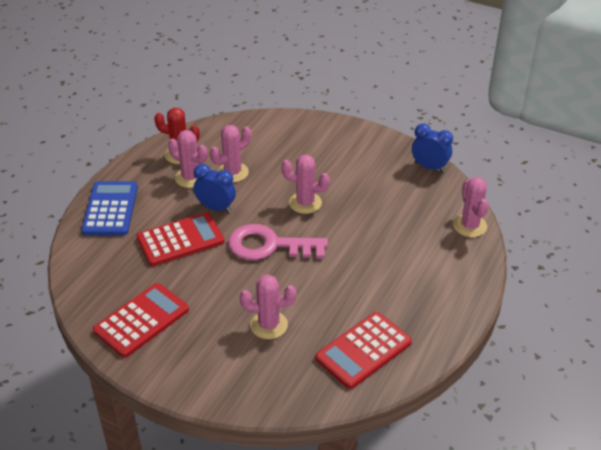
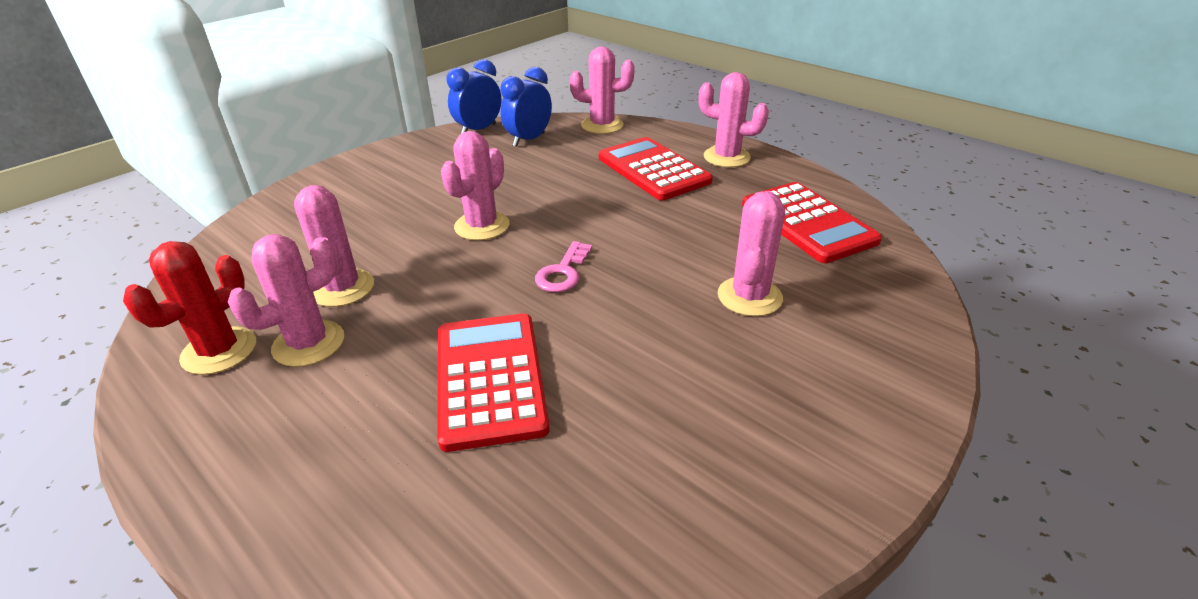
camera: 75 degrees left, 5 degrees down
blue calculator [81,181,138,235] -> none
red calculator [93,283,189,358] -> red calculator moved to [599,137,713,200]
blue clock [194,164,236,213] -> blue clock moved to [500,67,552,147]
pink key [228,224,328,260] -> pink key [535,241,592,292], size x0.50
none -> pink cactus [699,72,769,167]

